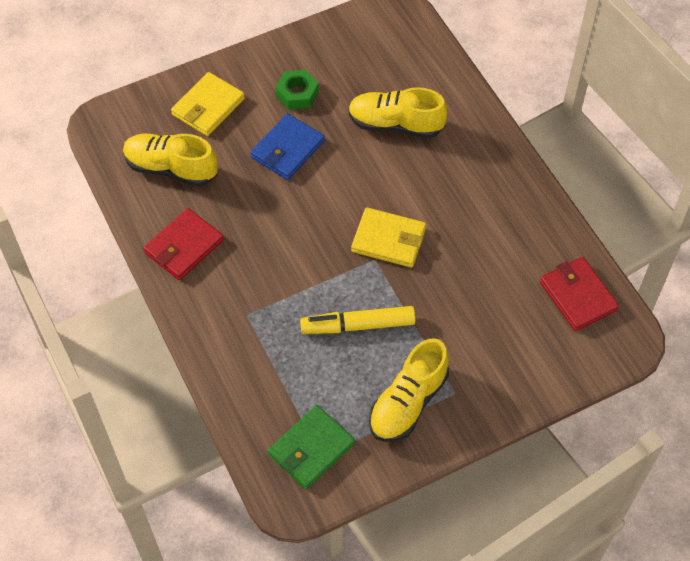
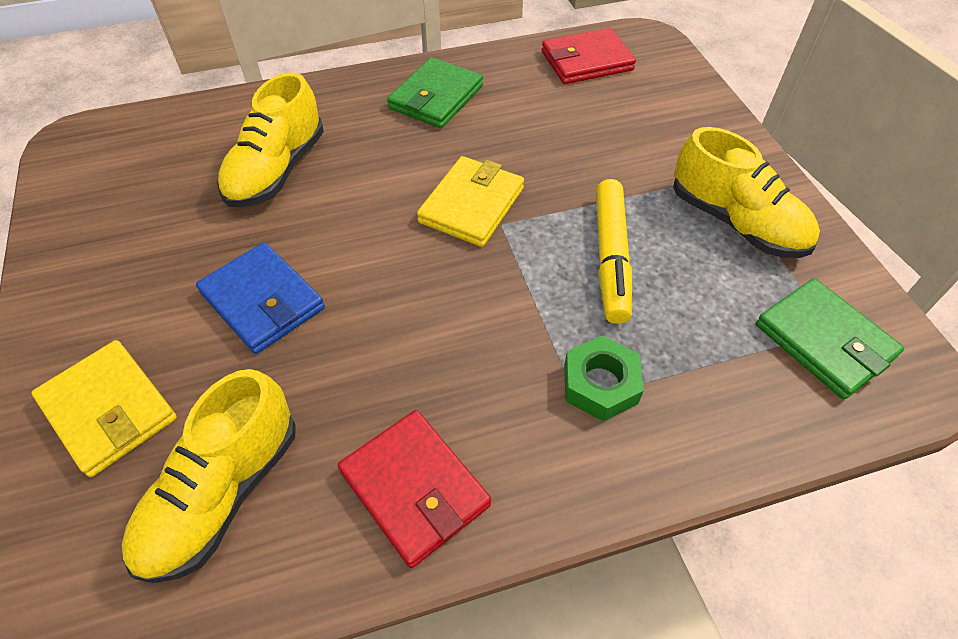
camera: 80 degrees left, 5 degrees down
green nut [275,69,319,110] -> green nut moved to [564,336,644,421]
none -> green wallet [387,57,483,128]

